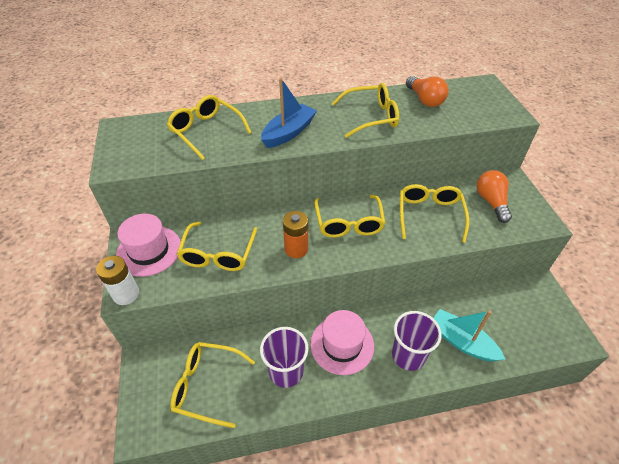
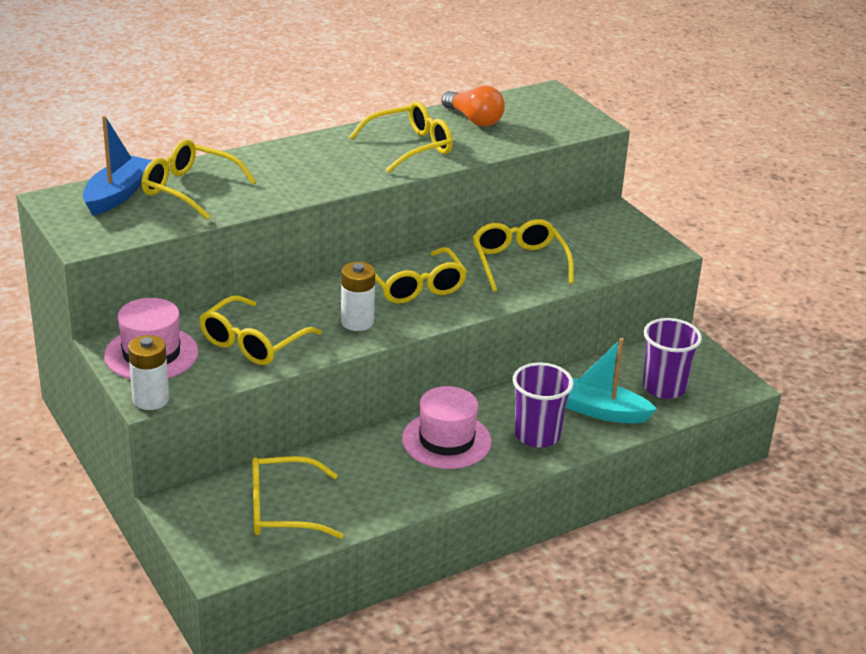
camera: 20 degrees left, 15 degrees down
yellow glasses [177,222,257,271] -> yellow glasses turned 45 degrees clockwise [199,295,322,365]
purple cup [260,327,309,388] -> purple cup moved to [642,318,702,399]
blue boat [261,78,317,148] -> blue boat moved to [83,116,152,216]
orange battery [283,211,308,258] -> white battery [341,262,375,331]
orange light bulb [477,170,512,223] -> none

